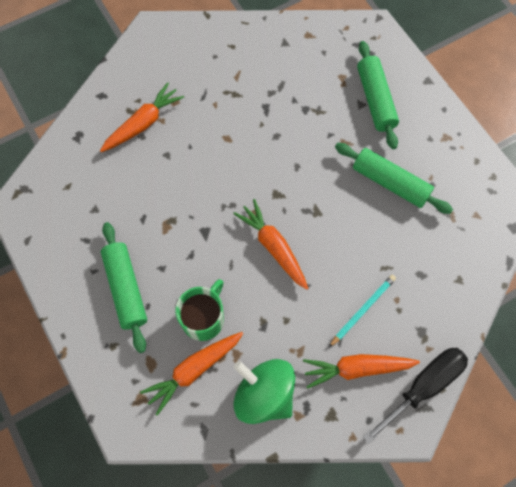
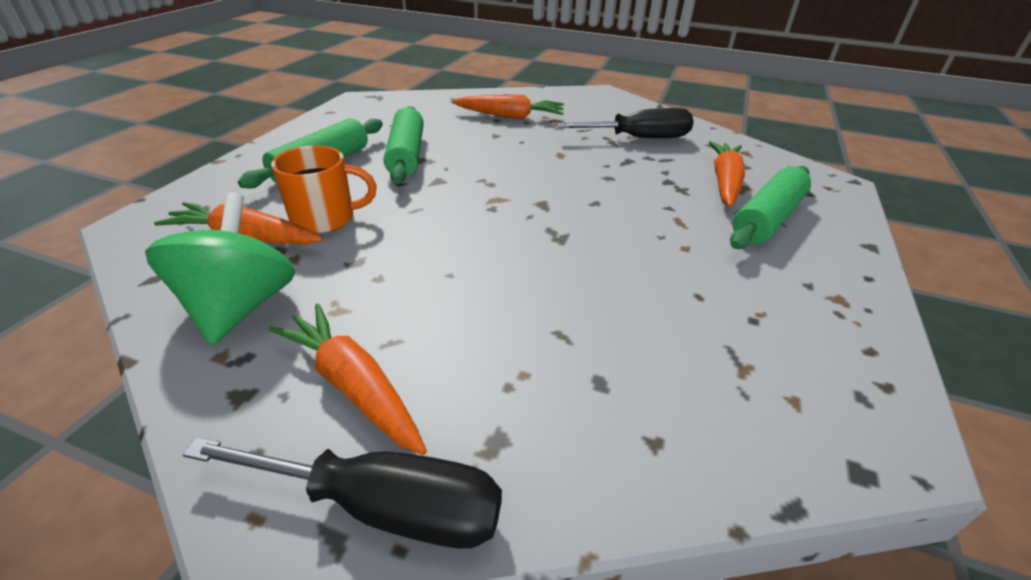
camera: 50 degrees right, 30 degrees down
green mug [175,279,224,341] -> orange mug [271,145,377,234]
orange carrot [233,199,308,290] -> orange carrot moved to [709,141,745,207]
turquoise pencil [329,275,396,347] -> none
green rolling pin [335,143,453,214] -> green rolling pin moved to [384,106,424,184]
none -> black screwdriver [557,108,694,138]

